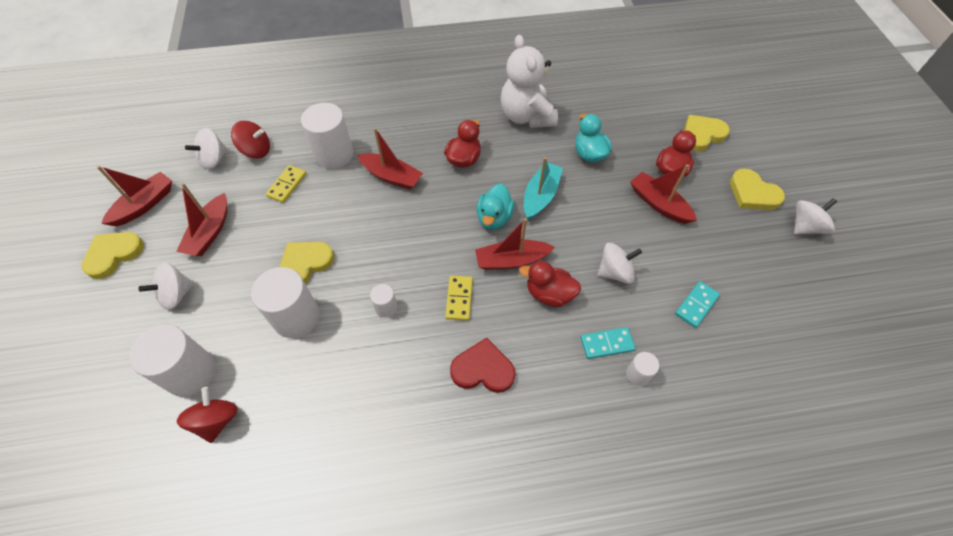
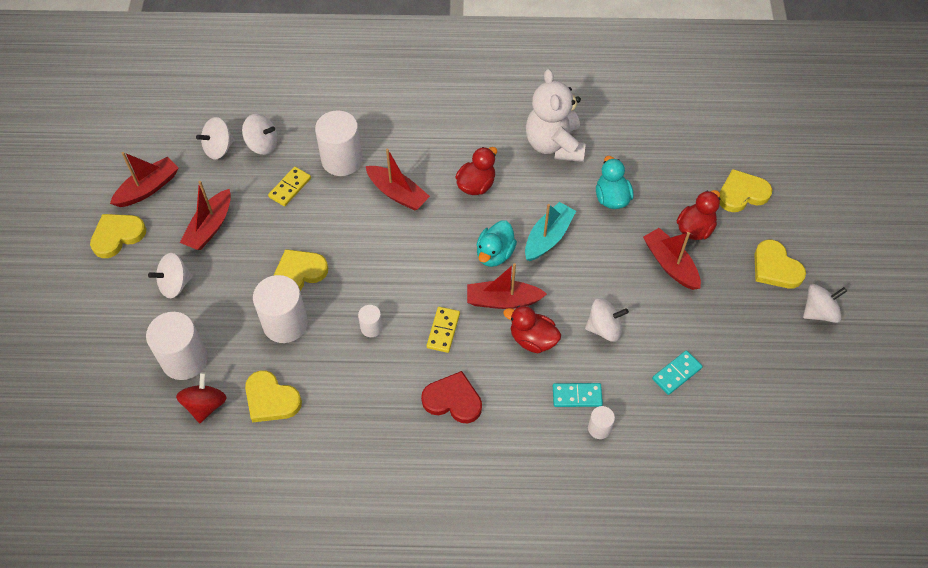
camera: 10 degrees right, 0 degrees up
red spinning top [231,121,270,159] -> white spinning top [242,114,278,155]
none -> yellow heart [245,370,302,422]

